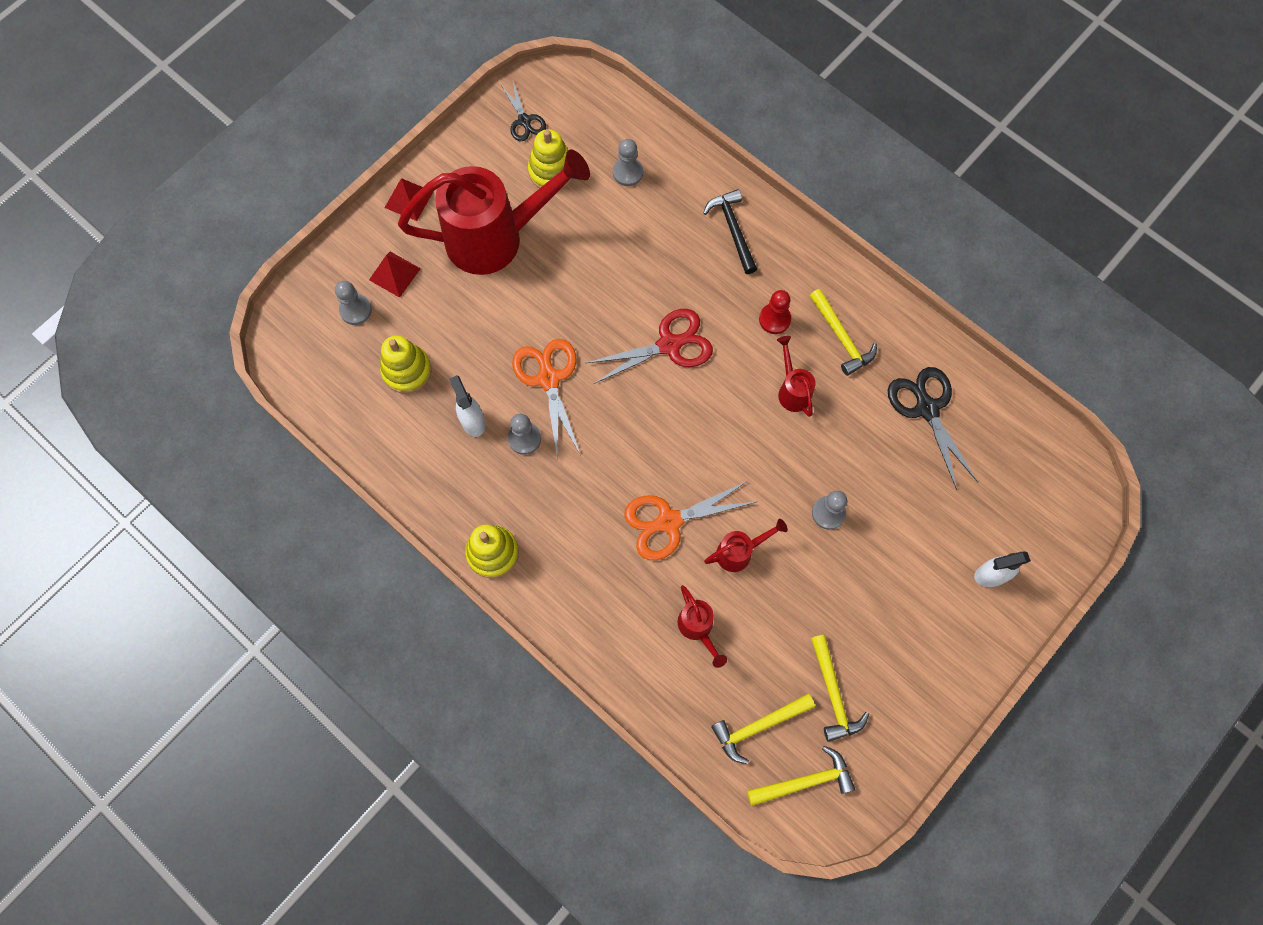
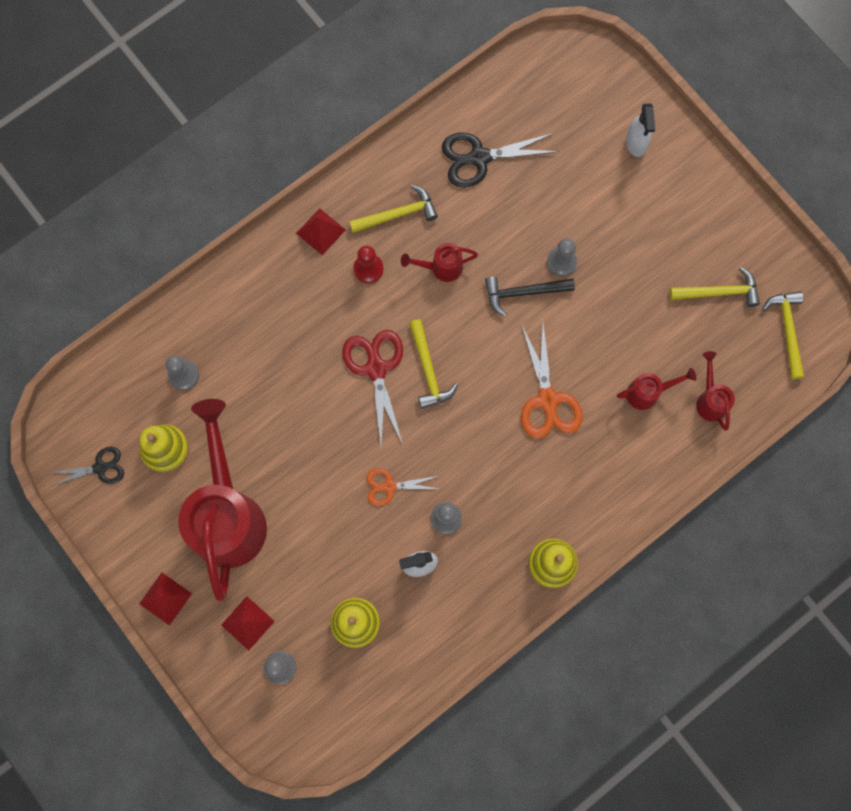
camera: 80 degrees left, 5 degrees up
orange scissors [512,339,580,460] -> orange scissors [366,468,438,506], size x0.61
black hammer [703,189,757,274] -> black hammer moved to [485,277,575,316]
red watering can [704,519,788,572] -> red watering can moved to [696,351,735,430]
yellow hammer [711,694,815,764] -> yellow hammer moved to [409,319,458,409]
none -> red pyramid [296,208,346,255]

